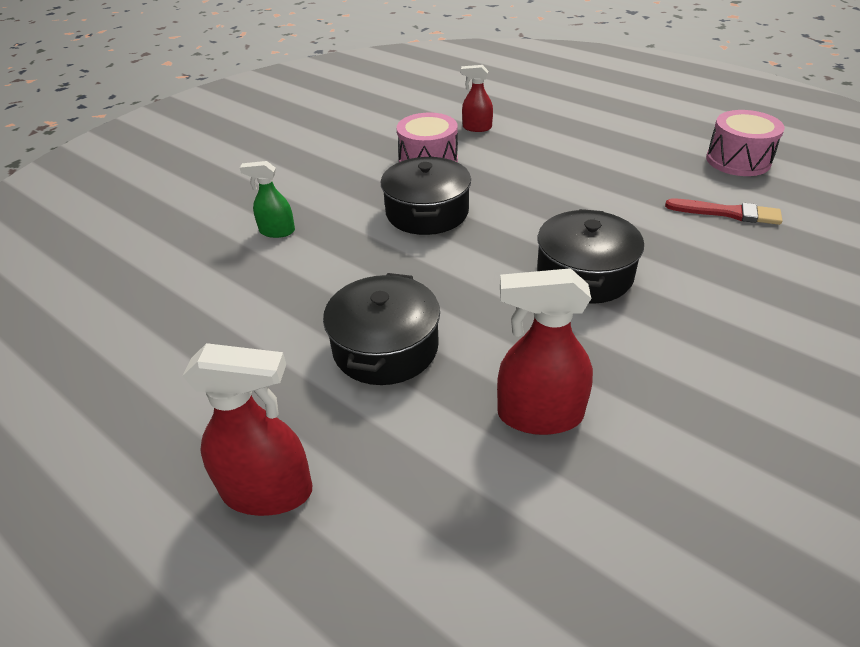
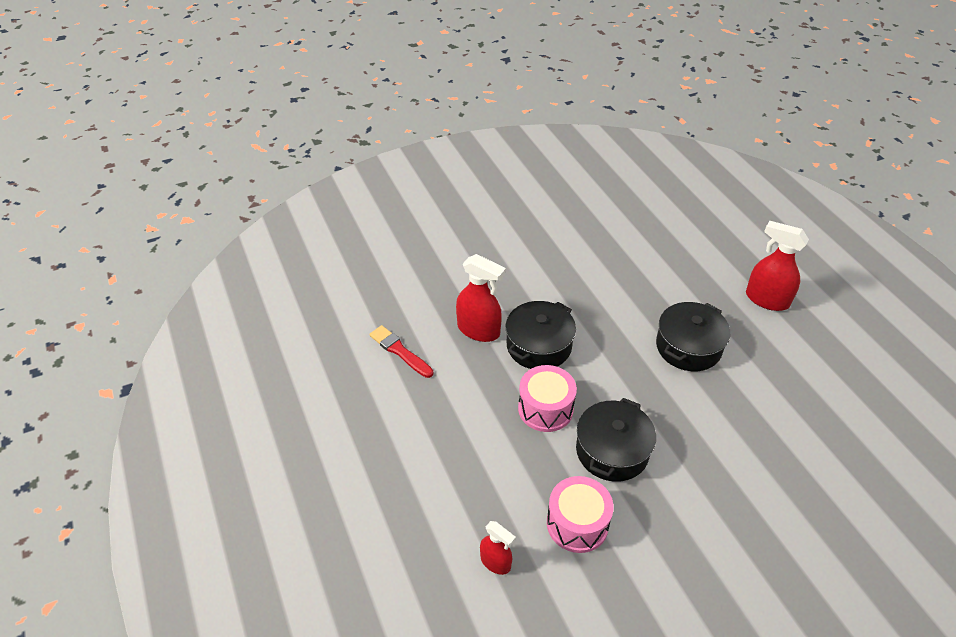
camera: 155 degrees left, 5 degrees up
green spray bottle [240,161,295,238] -> none
red spray bottle [497,268,593,435] -> red spray bottle moved to [456,254,506,342]
pink drum [706,110,785,176] -> pink drum moved to [518,365,577,432]

